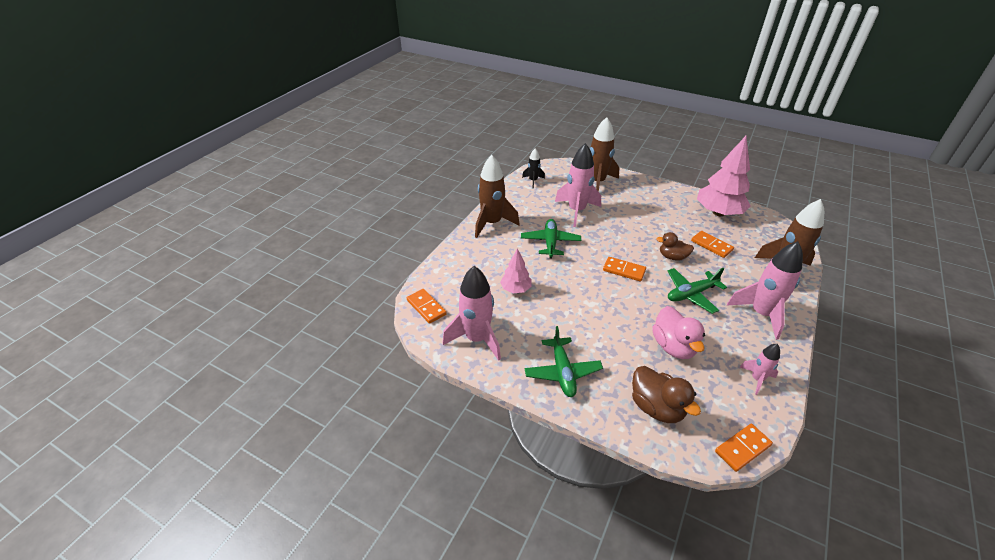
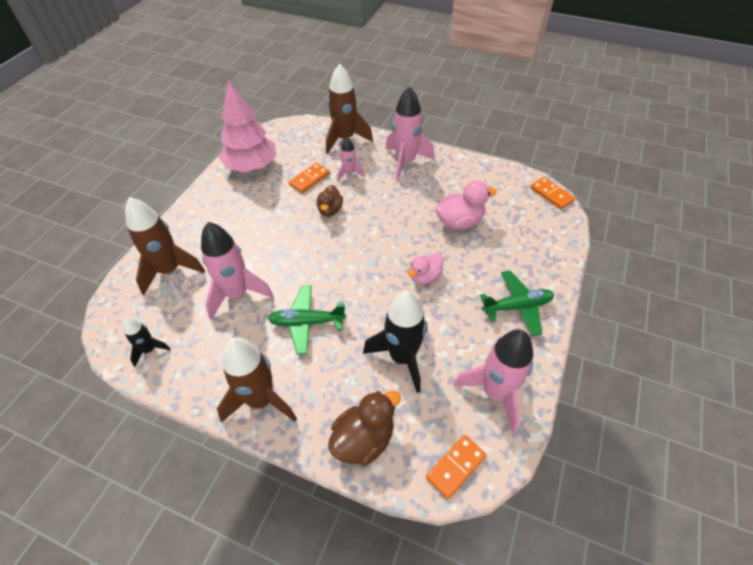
camera: 95 degrees left, 10 degrees up
pink tree [500,249,532,293] -> black rocket [363,291,427,393]
orange domino [603,257,646,281] -> none
brown duck [632,366,701,423] -> brown duck moved to [328,391,401,465]
green plane [668,268,727,314] -> none
pink rocket [740,344,780,395] -> pink rocket moved to [337,137,365,182]
none -> pink duck [407,253,443,284]

